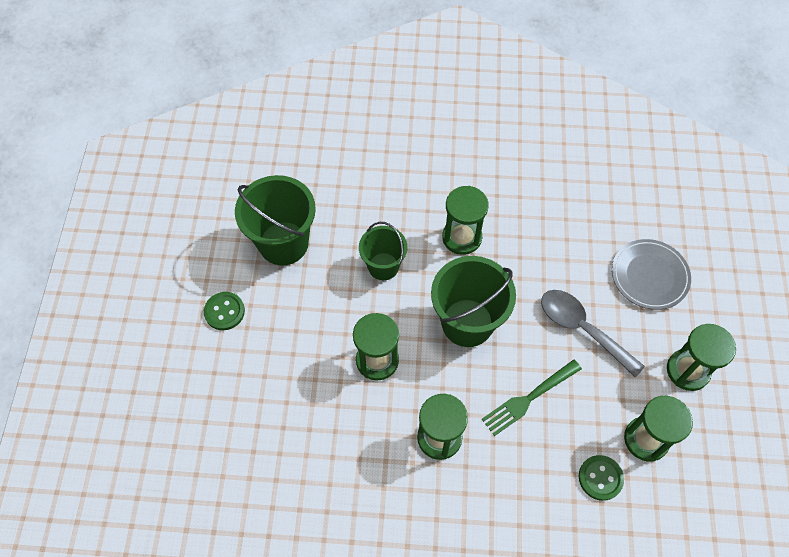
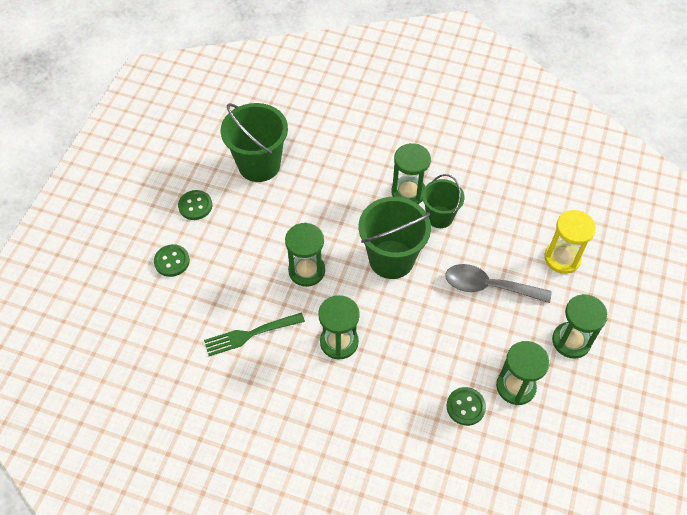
camera: 15 degrees right, 5 degrees down
green bucket [359,222,407,280] -> green bucket moved to [422,174,465,228]
green fork [482,360,582,436] -> green fork moved to [204,313,305,356]
grey spoon [541,290,645,378] -> grey spoon turned 45 degrees counterclockwise [445,264,551,303]
grey plate [612,239,691,310] -> yellow hourglass [544,210,596,274]
none -> green button [154,244,190,277]

